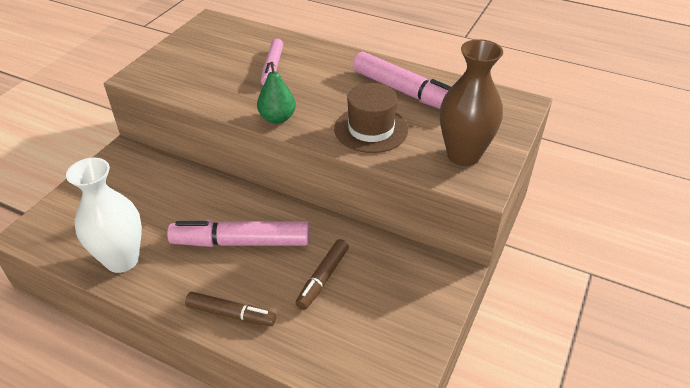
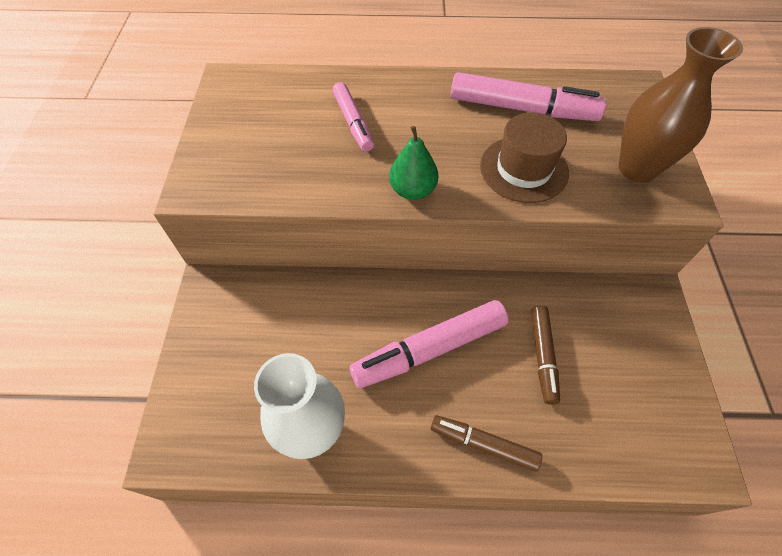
camera: 25 degrees left, 15 degrees up
brown marker [185,291,276,326] -> brown marker turned 150 degrees counterclockwise [431,415,542,472]

